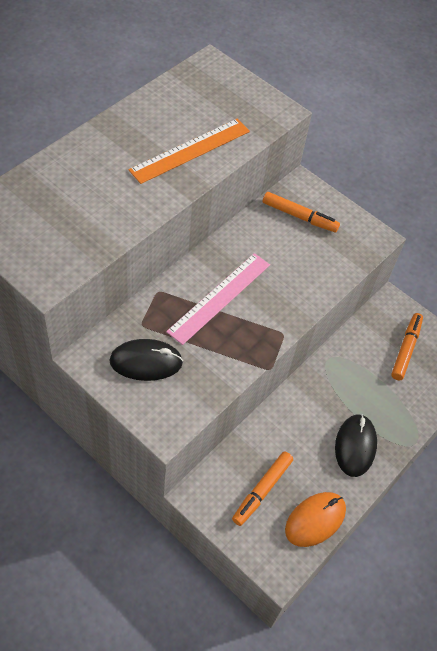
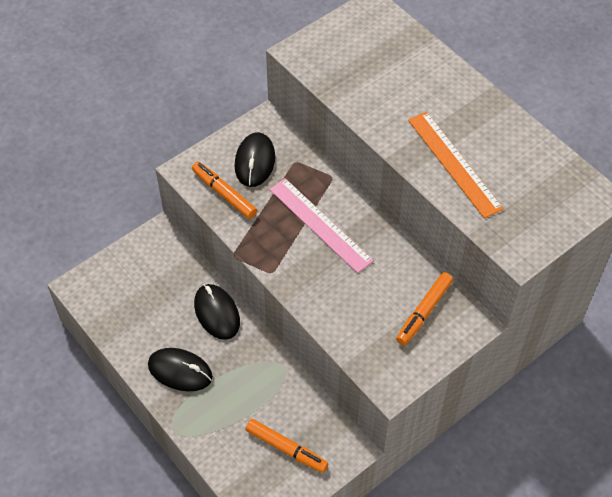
camera: 105 degrees right, 0 degrees up
orange marker [232,451,293,526] -> orange marker moved to [192,162,257,219]
orange mouse [285,492,346,547] -> none
none -> black mouse [194,284,240,340]

